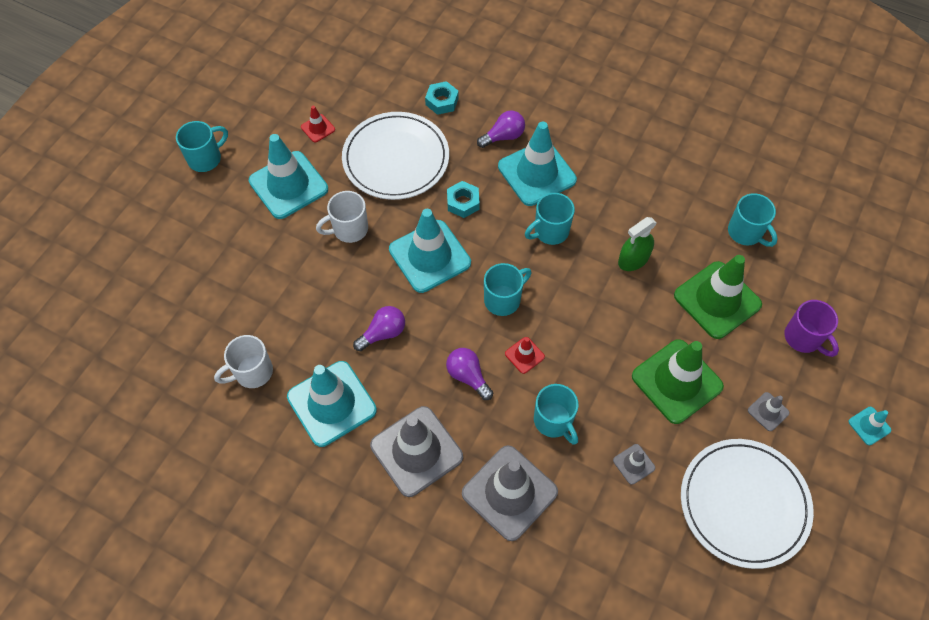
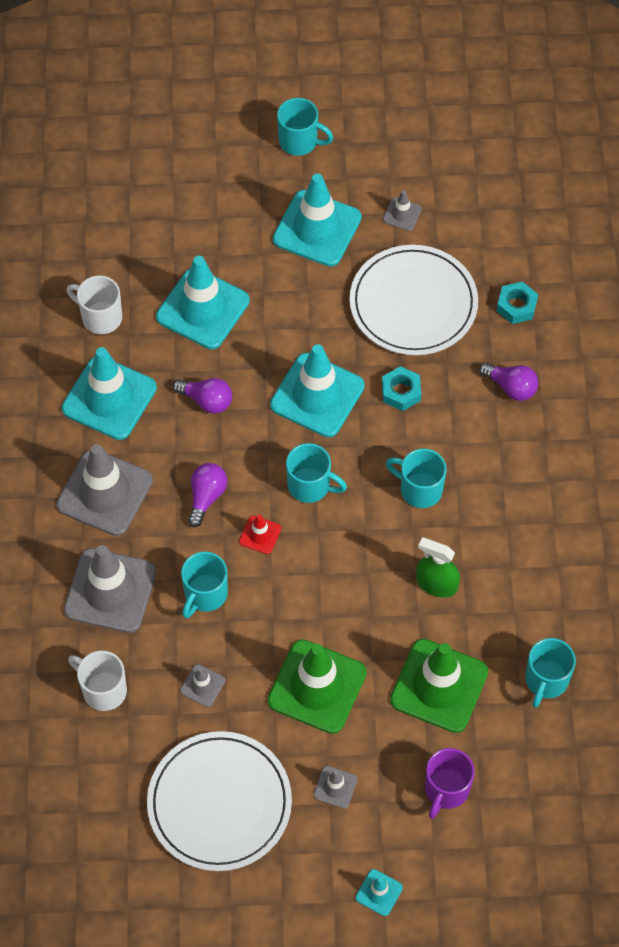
camera: 60 degrees right, 0 degrees up
red traffic cone [301,106,335,142] -> grey traffic cone [383,190,422,231]
white mug [316,191,368,243] -> white mug moved to [68,651,127,711]
turquoise traffic cone [498,121,577,206] -> turquoise traffic cone moved to [156,256,250,349]

